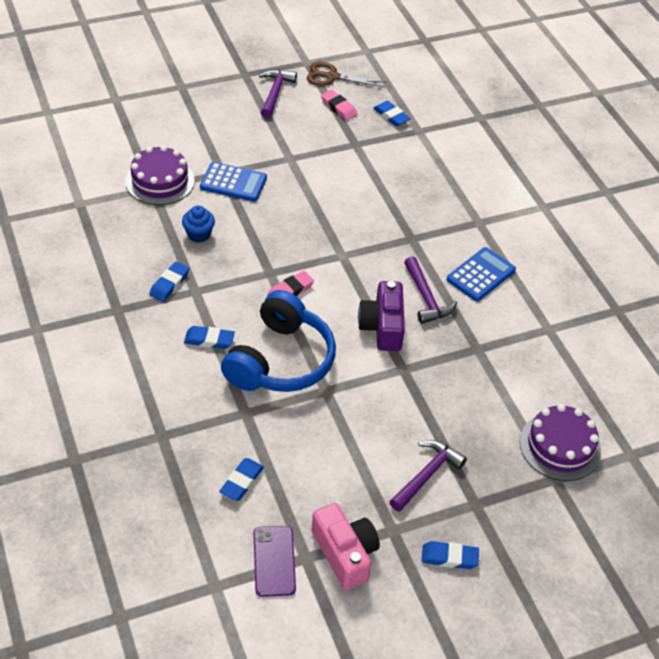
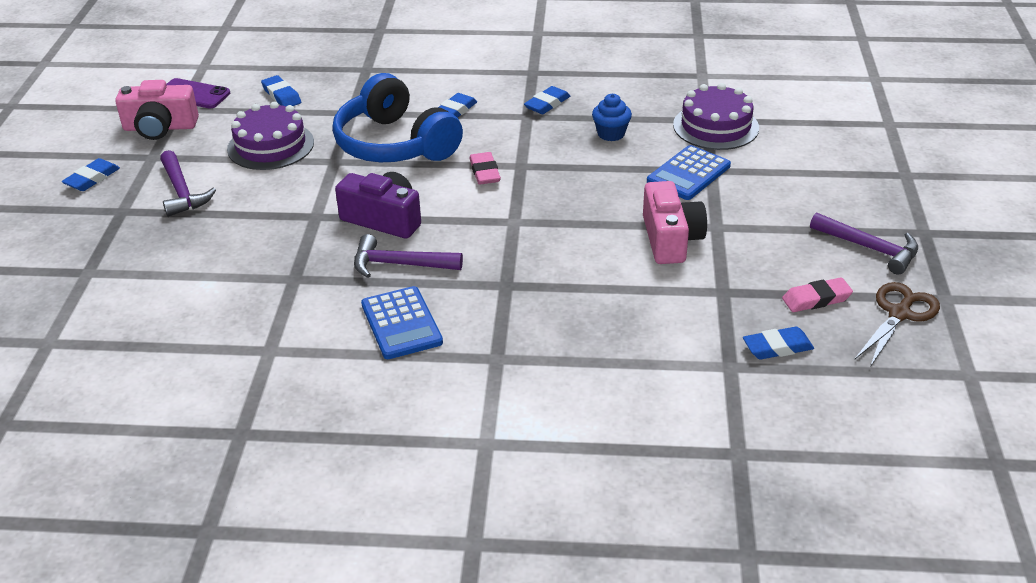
camera: 120 degrees right, 10 degrees down
blue eraser [149,261,189,302] -> blue eraser turned 75 degrees clockwise [524,86,570,114]
purple cake [520,404,601,481] -> purple cake moved to [227,102,314,170]
none -> pink camera [643,181,707,264]

